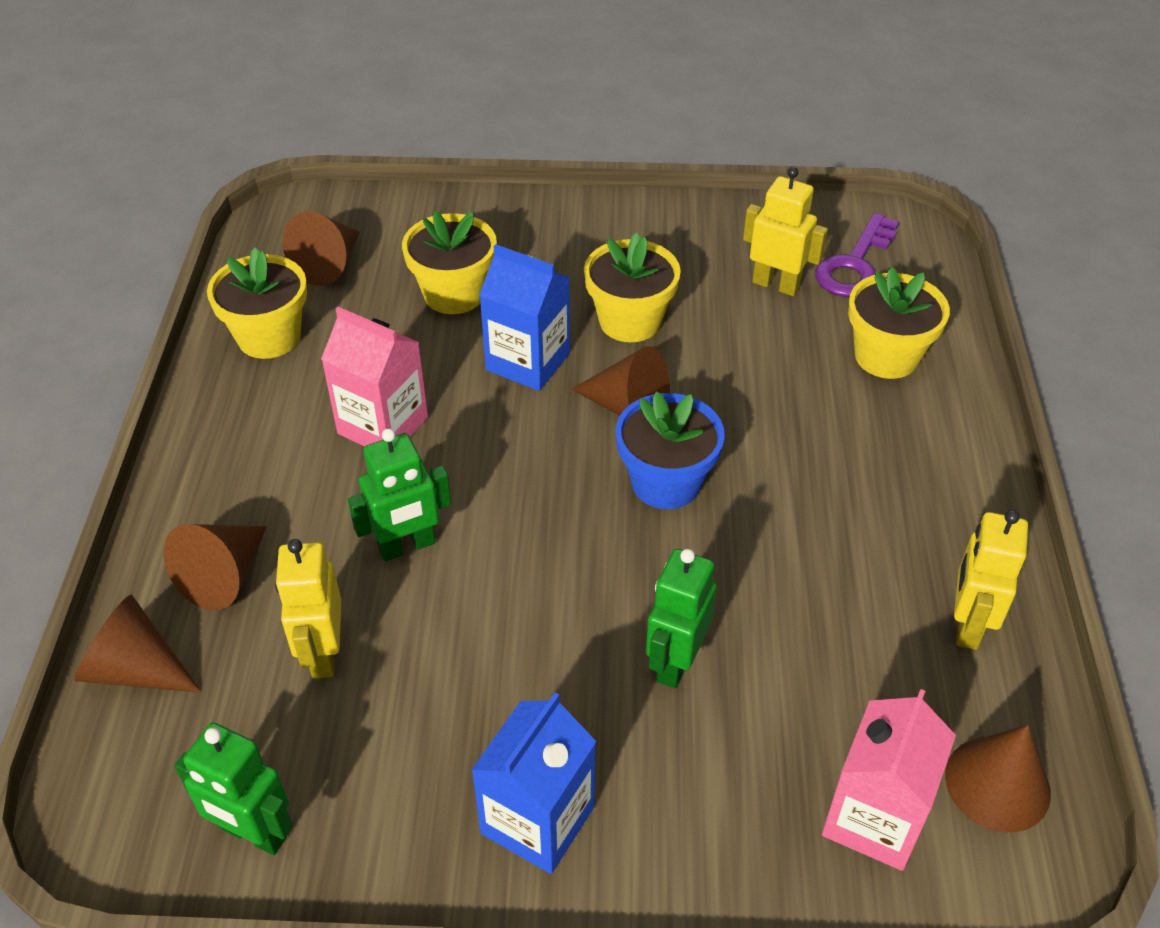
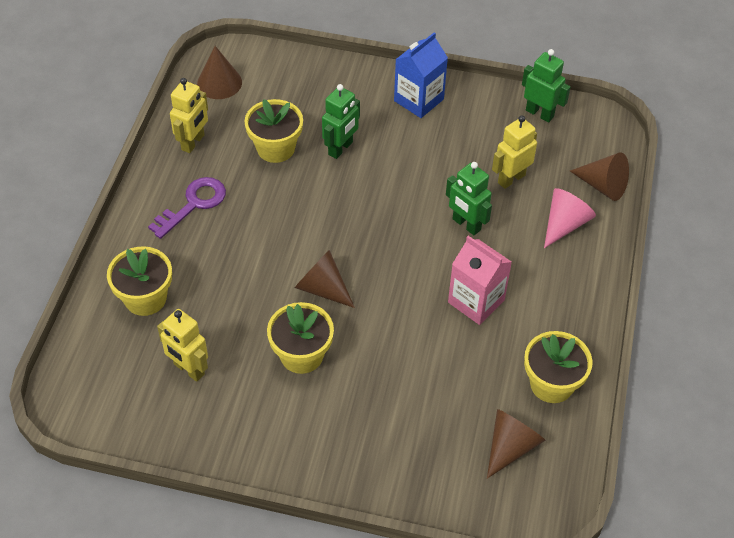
camera: 170 degrees left, 5 degrees up
brown cone [163,524,267,610] -> pink cone [544,188,596,248]
yellow robot [275,539,341,678] -> yellow robot turned 135 degrees counterclockwise [492,115,537,189]
green robot [348,428,451,561] -> green robot turned 120 degrees counterclockwise [446,162,492,235]
yellow flower pot [402,211,497,314] -> yellow flower pot moved to [245,99,303,163]
blue carton [479,244,570,391] -> none
blue flower pot [616,392,725,509] -> none
purple key [815,213,899,297] -> purple key moved to [148,177,226,239]
pink carton [822,689,956,871] -> none

